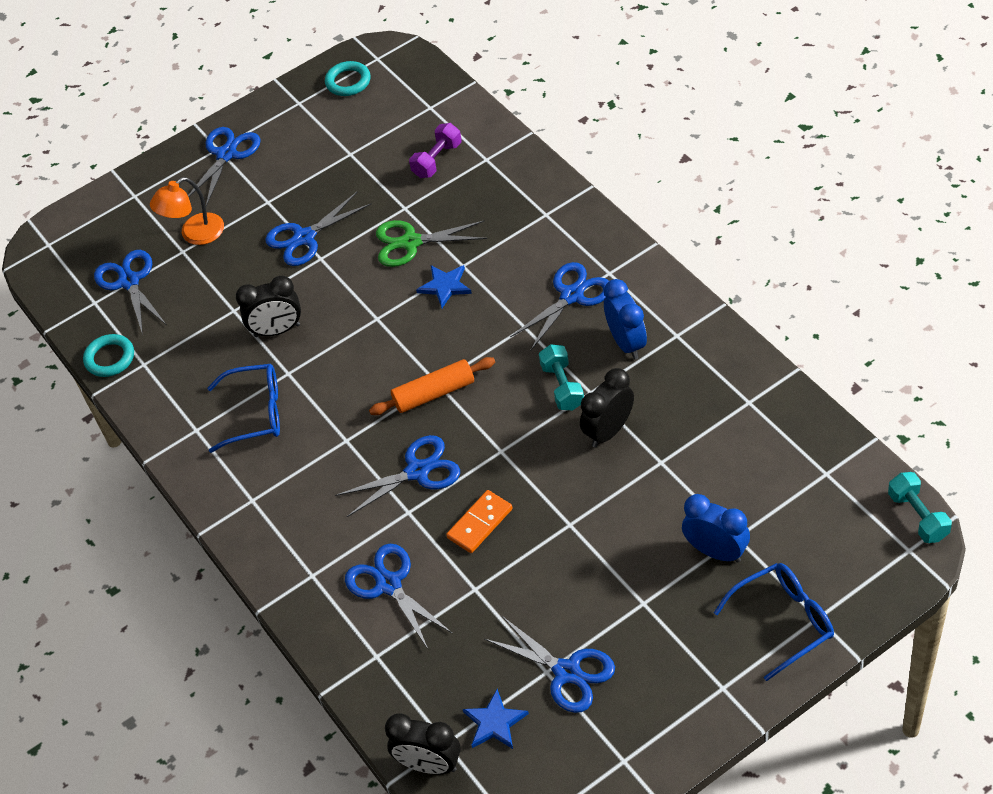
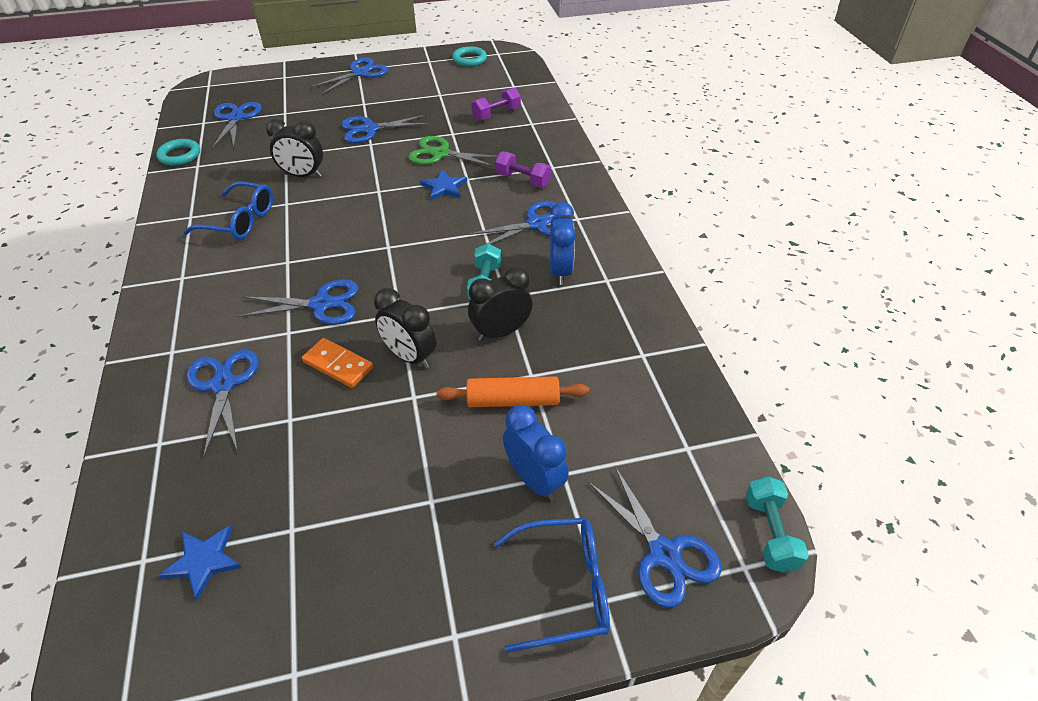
camera: 15 degrees right, 5 degrees down
orange lamp [150,177,224,245] -> none
orange rolling pin [369,357,495,415] -> orange rolling pin moved to [437,376,589,407]
black clock [385,713,461,774] -> black clock moved to [374,288,436,368]
orange domino [446,490,512,553] -> orange domino turned 60 degrees clockwise [302,338,373,388]
blue scissors [484,616,615,713] -> blue scissors moved to [588,466,722,608]
none -> purple dumbbell [495,152,551,187]

